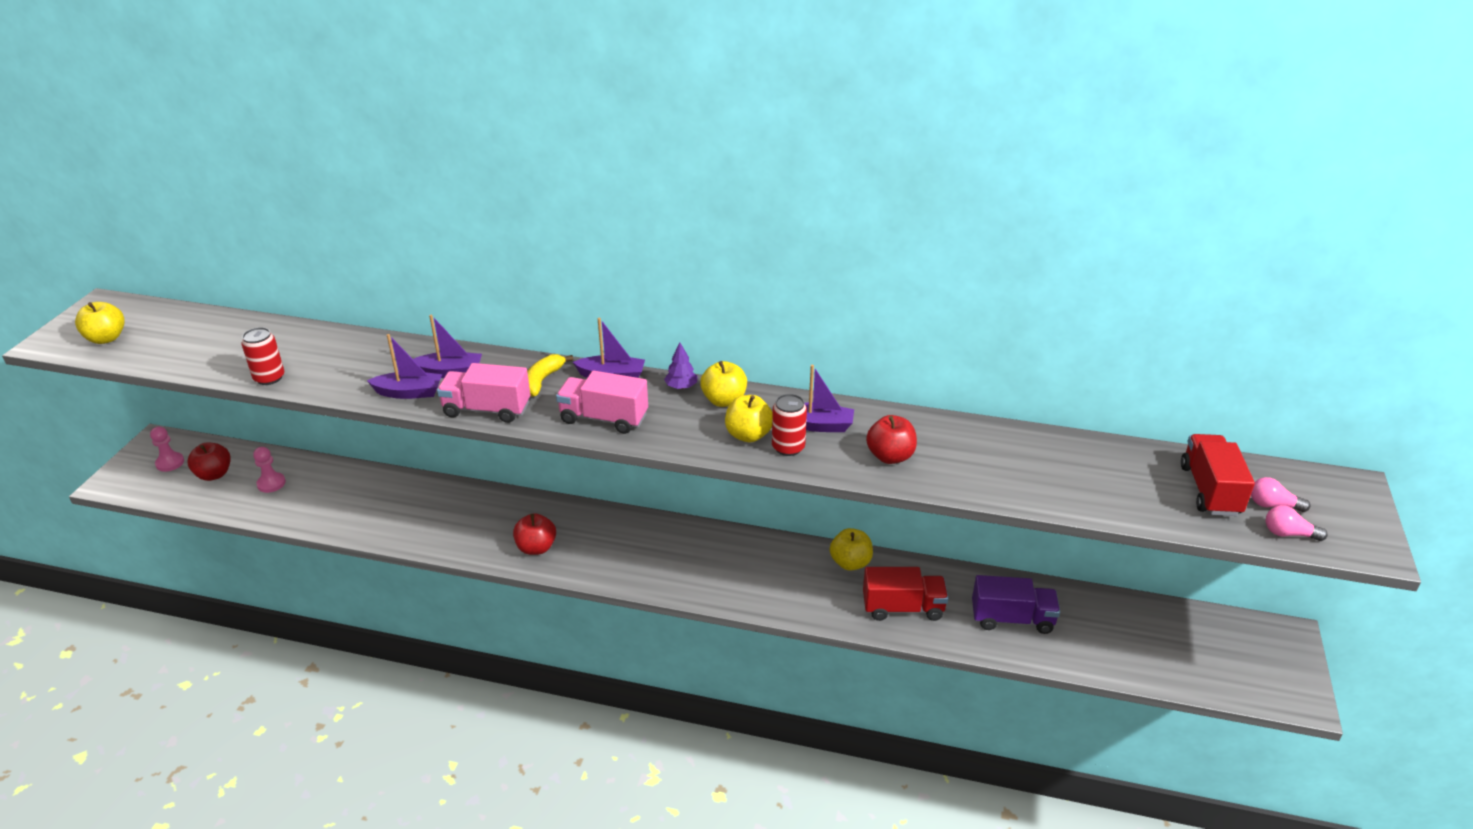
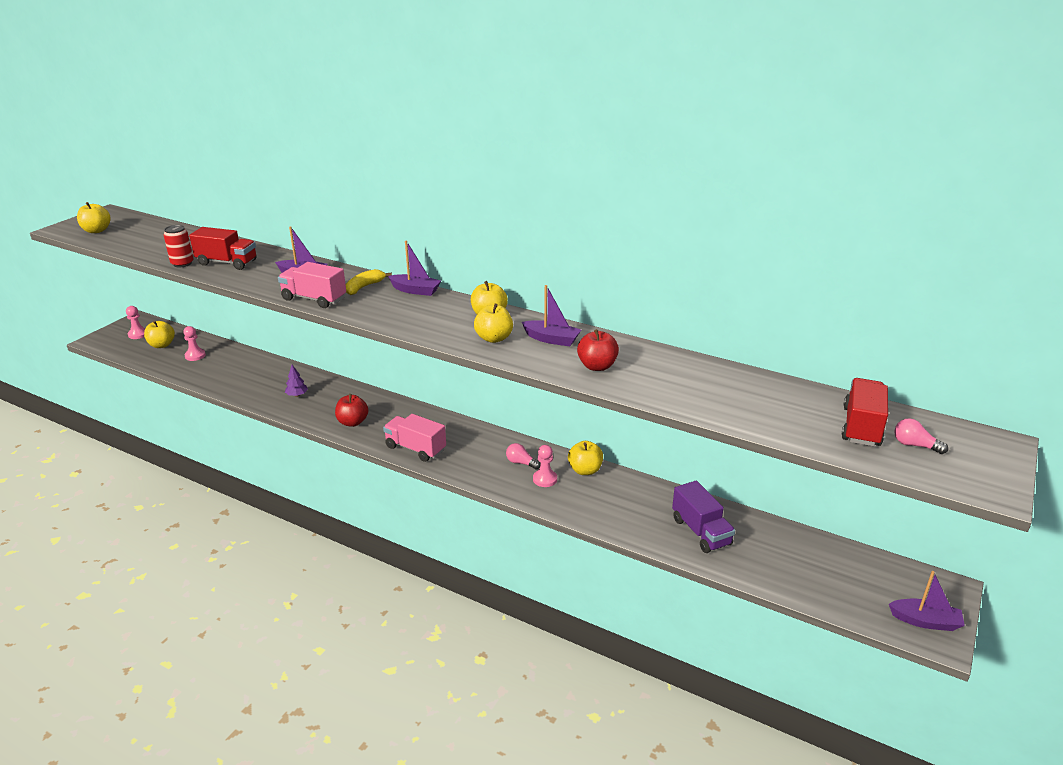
camera: 15 degrees right, 5 degrees down
red apple [188,442,231,481] -> yellow apple [144,321,175,348]
purple boat [367,334,442,399] -> purple boat moved to [889,571,965,631]
pink truck [556,371,648,434] -> pink truck moved to [383,414,446,462]
purple tree [664,343,697,389] -> purple tree moved to [285,365,308,397]
red can [772,394,807,456] -> none
red truck [863,567,948,621] -> red truck moved to [189,227,257,270]
purple truck [972,575,1060,634] -> purple truck turned 45 degrees clockwise [672,481,735,553]
pink light bulb [1266,505,1328,541] -> pink light bulb moved to [506,443,541,470]
none -> pink pawn [533,445,557,487]

